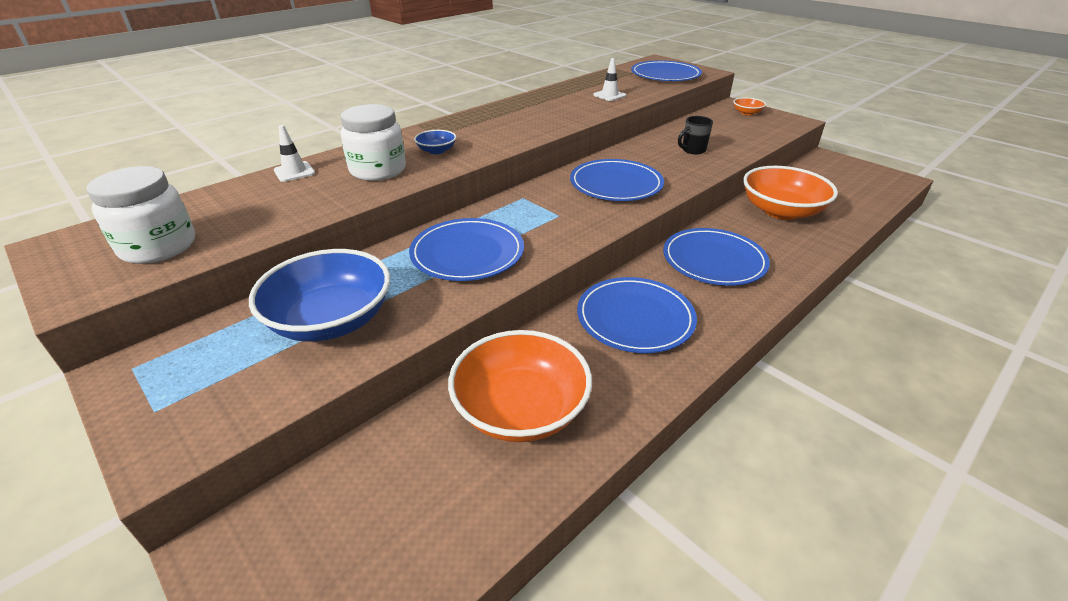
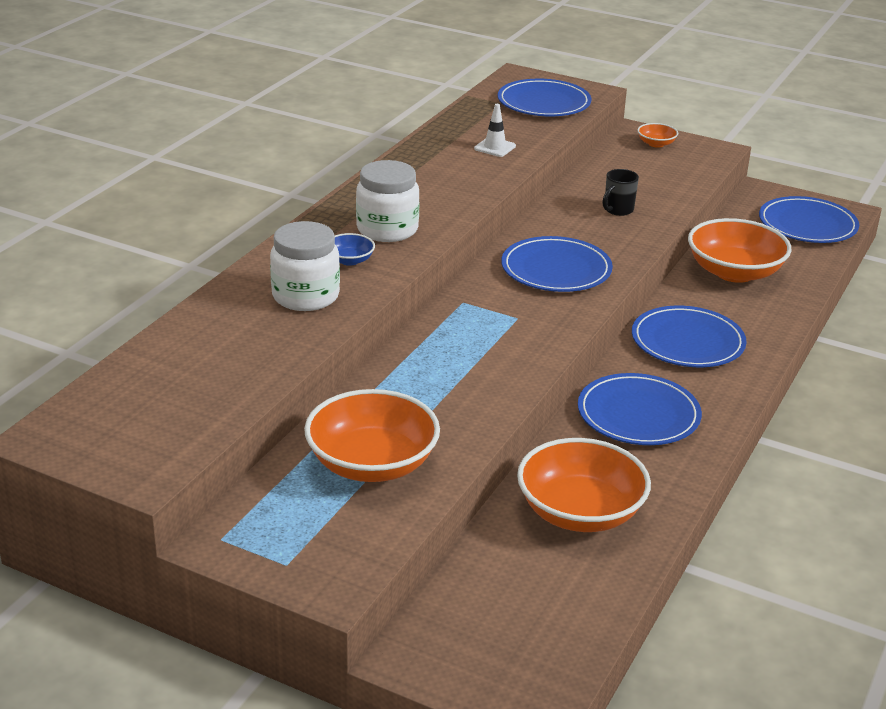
camera: 20 degrees left, 5 degrees down
white jar [87,166,195,264] -> white jar moved to [356,160,420,242]
blue bowl [249,249,390,342] -> orange bowl [304,389,440,482]
white traffic cone [274,125,315,182] -> none
blue plate [409,218,524,281] -> blue plate moved to [759,196,859,243]

